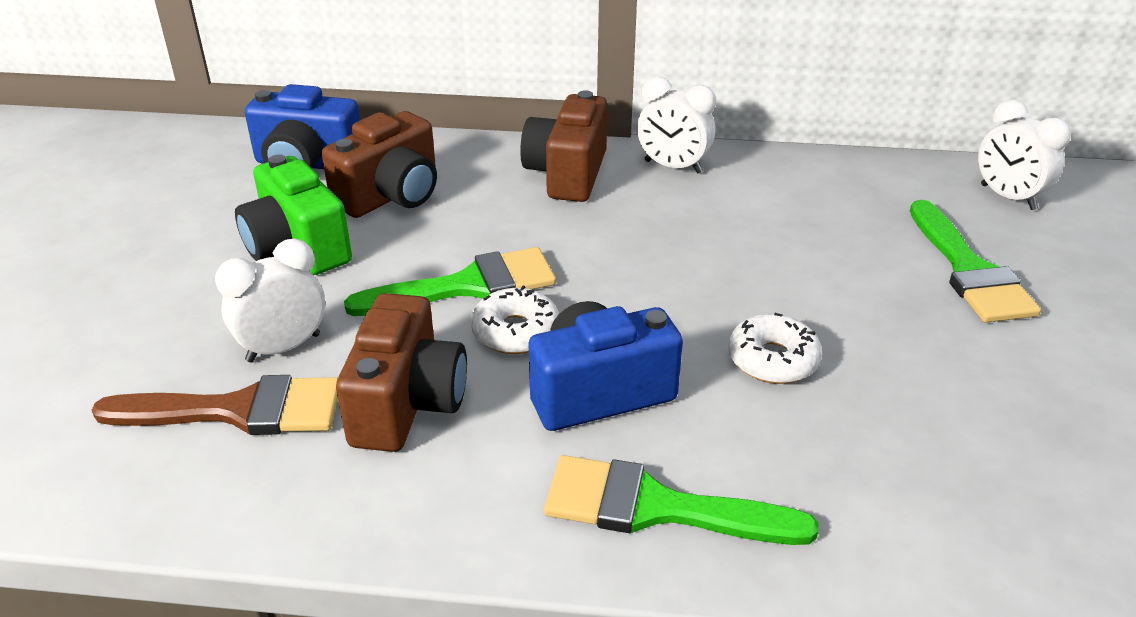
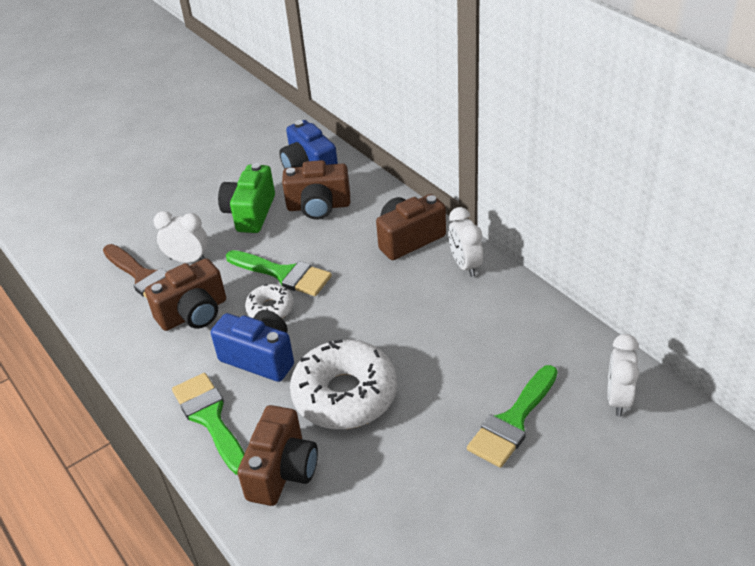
camera: 50 degrees right, 5 degrees up
white donut [729,313,822,384] -> white donut [290,339,397,429], size x1.98
none -> brown camera [237,405,318,506]

